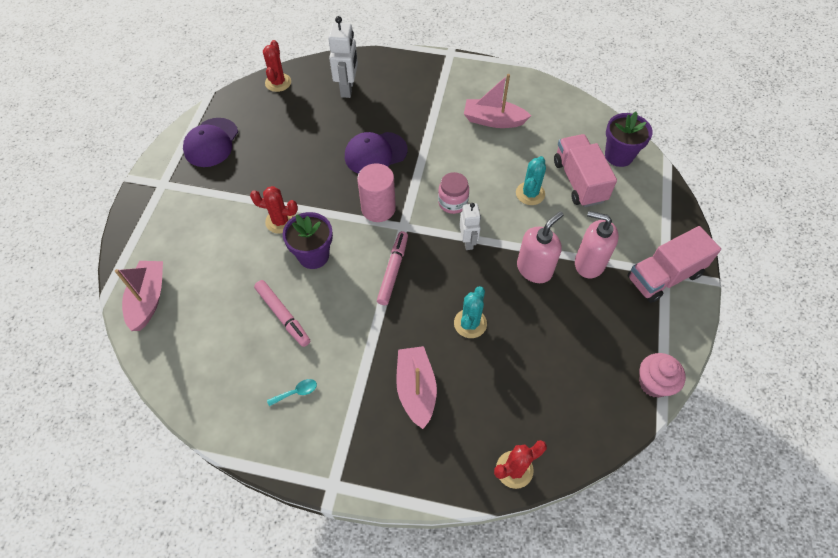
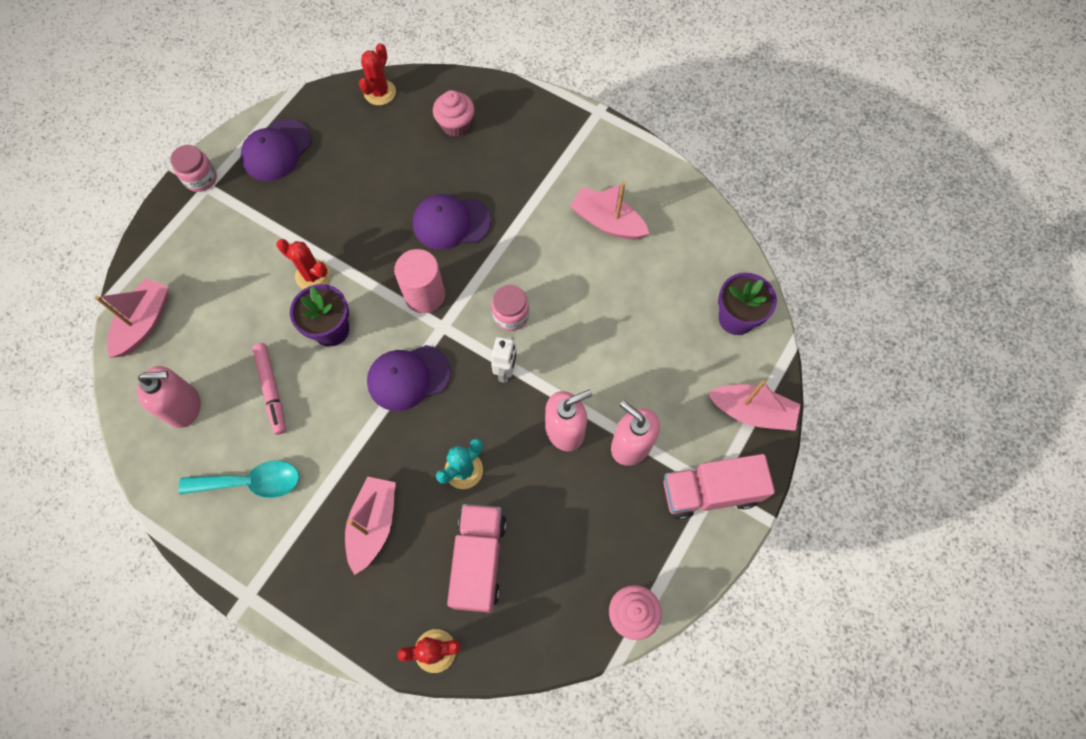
camera: 20 degrees right, 10 degrees up
turquoise spoon [267,379,317,406] -> turquoise spoon [179,461,299,498], size x2.13
white robot [328,16,358,98] -> pink cupcake [433,90,474,137]
pink marker [377,231,408,305] -> purple cap [367,345,451,411]
turquoise cactus [516,156,546,205] -> none
pink truck [554,134,617,207] -> pink truck moved to [447,504,506,613]
none -> pink soap dispenser [137,366,201,428]
none -> pink jar [170,145,217,192]
none -> pink boat [708,380,801,431]

